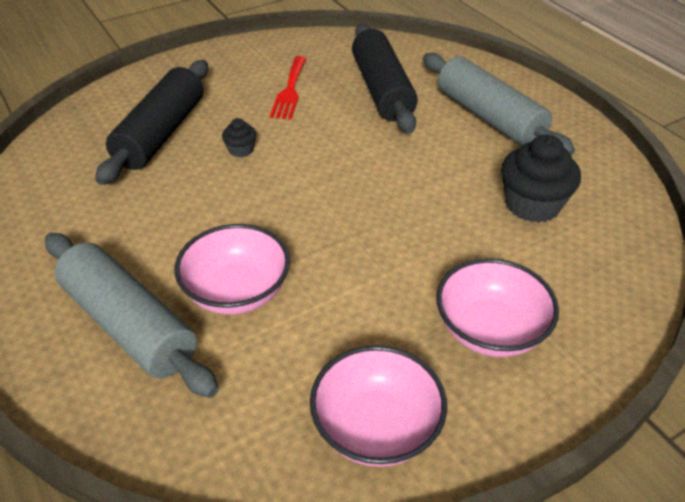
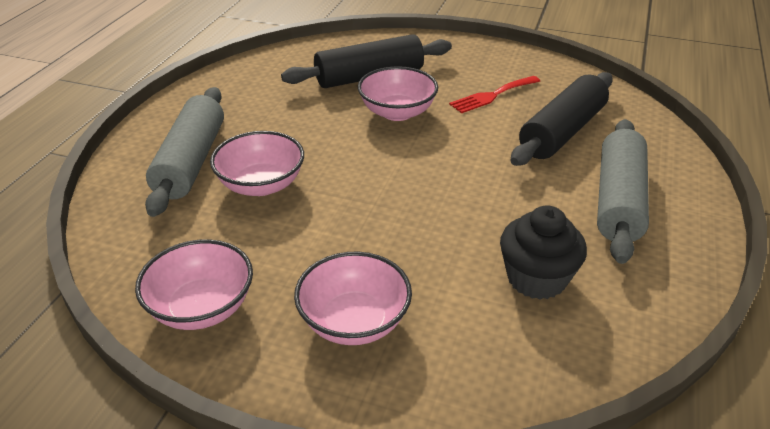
camera: 50 degrees right, 5 degrees down
black cupcake [222,118,257,157] -> pink bowl [358,66,438,121]

